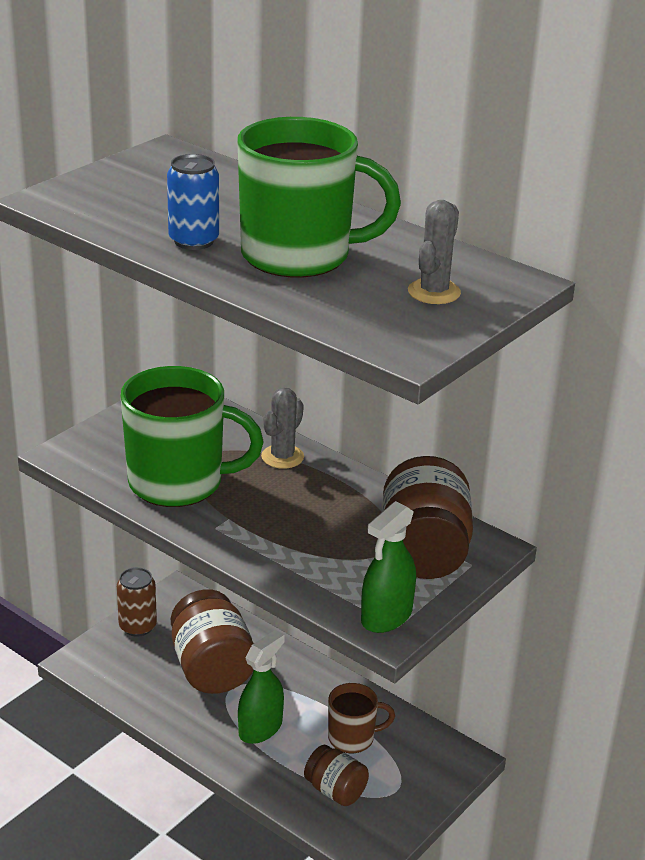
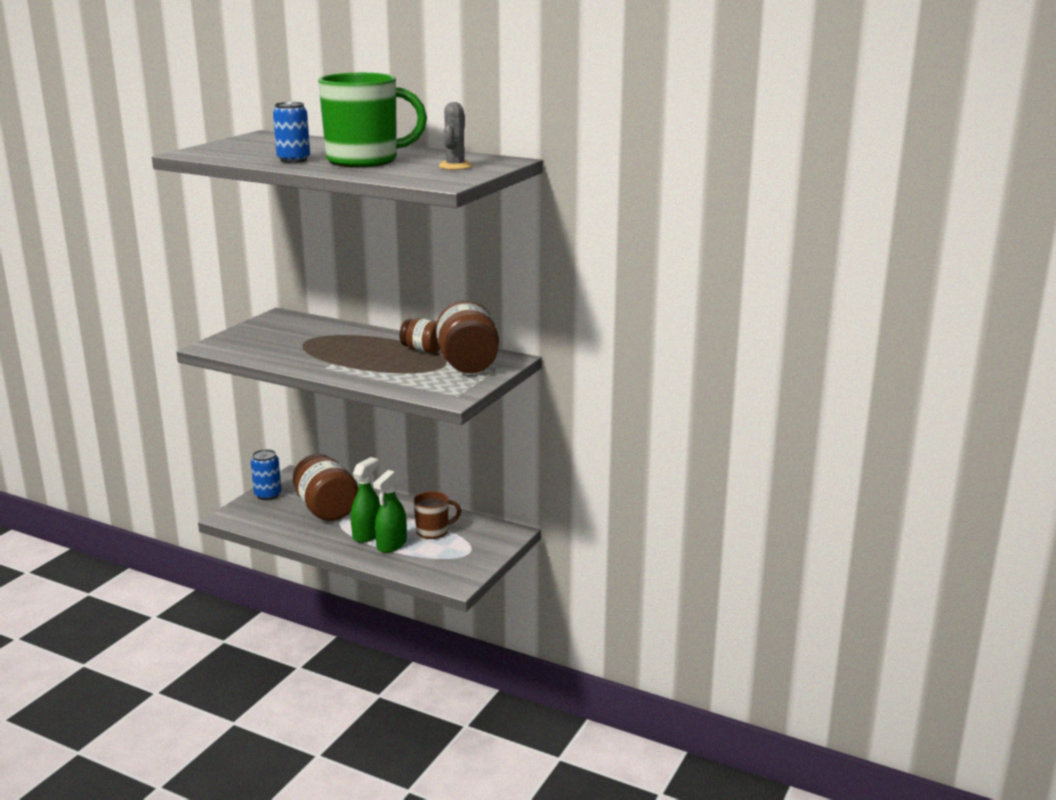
camera: 10 degrees left, 10 degrees down
brown can [117,567,157,637] -> blue can [251,449,282,500]
green mug [120,366,264,507] -> none
grey cactus [261,387,304,469] -> none
brown jar [304,745,369,806] -> brown jar moved to [399,318,440,353]
green spray bottle [361,501,416,633] -> green spray bottle moved to [373,470,407,553]

